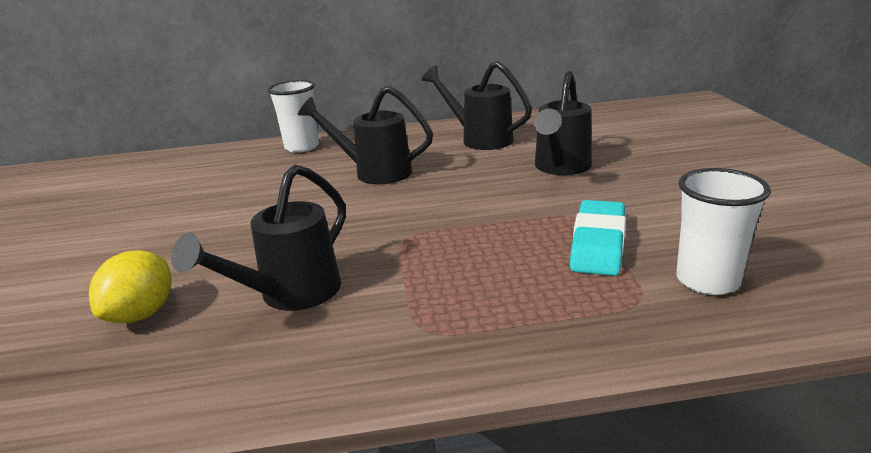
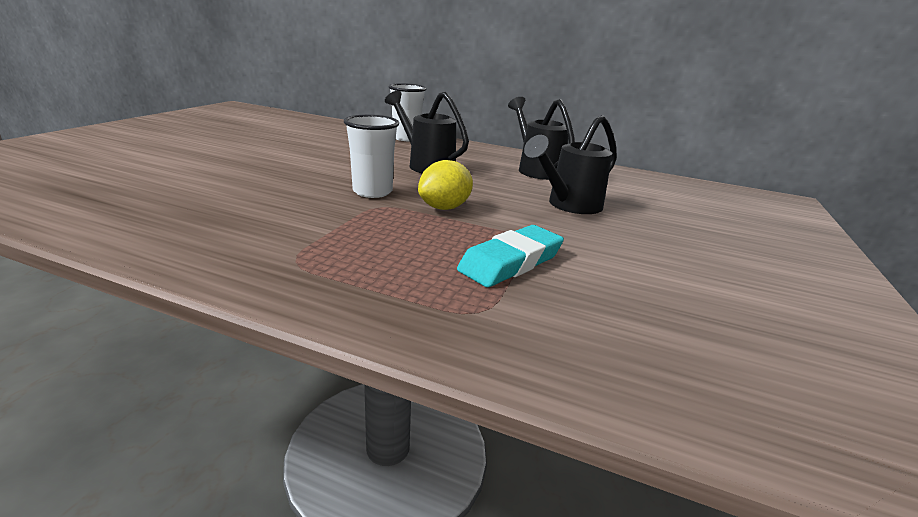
camera: 25 degrees right, 0 degrees up
yellow lemon [89,250,172,323] -> yellow lemon moved to [418,160,473,210]
black watering can [171,164,346,311] -> none
white cup [676,168,771,295] -> white cup moved to [344,115,399,198]

